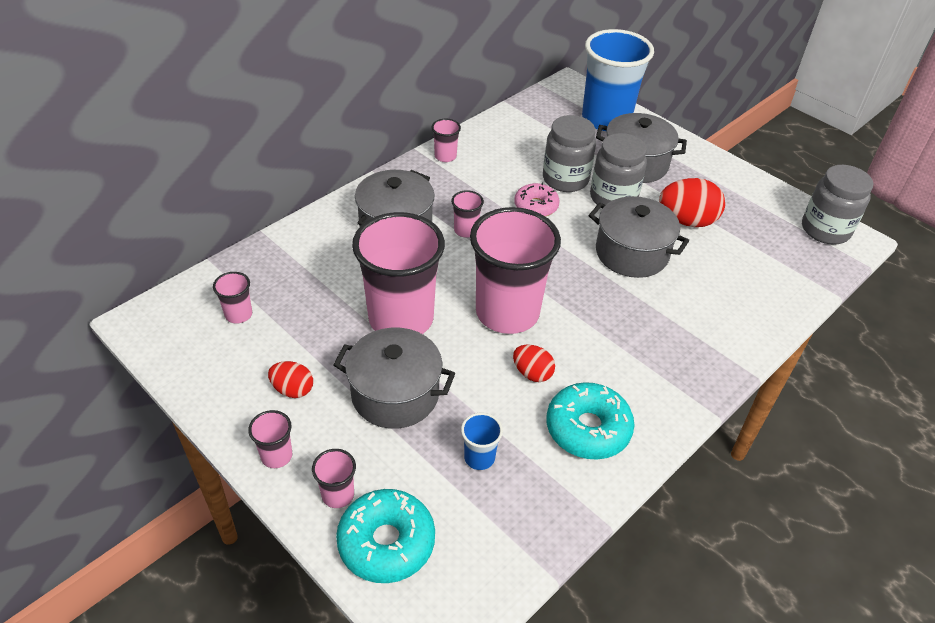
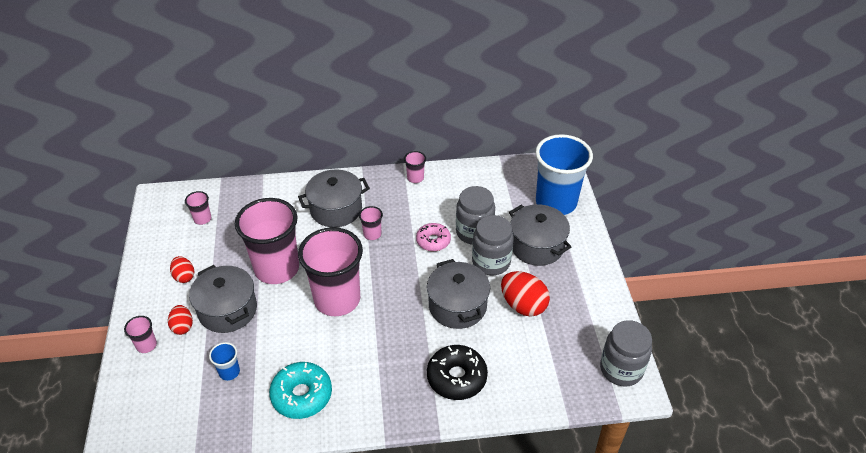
camera: 40 degrees right, 0 degrees up
pink cup [248,410,292,468] -> none
turquoise donut [336,489,435,583] -> none
red egg [513,345,555,382] -> red egg moved to [168,305,193,335]
none -> black donut [427,345,488,400]

